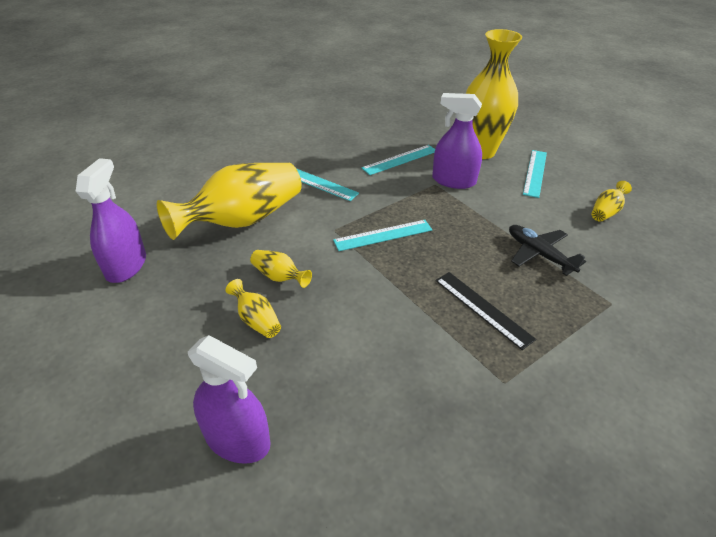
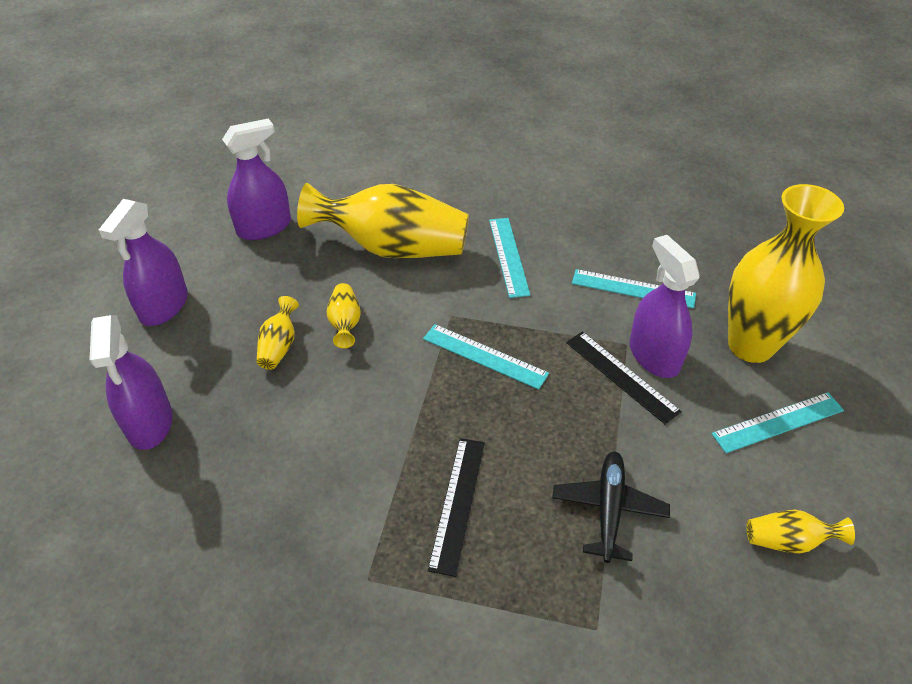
camera: 50 degrees right, 5 degrees up
none -> purple spray bottle [99,199,188,326]
none -> black ruler [566,332,682,425]

